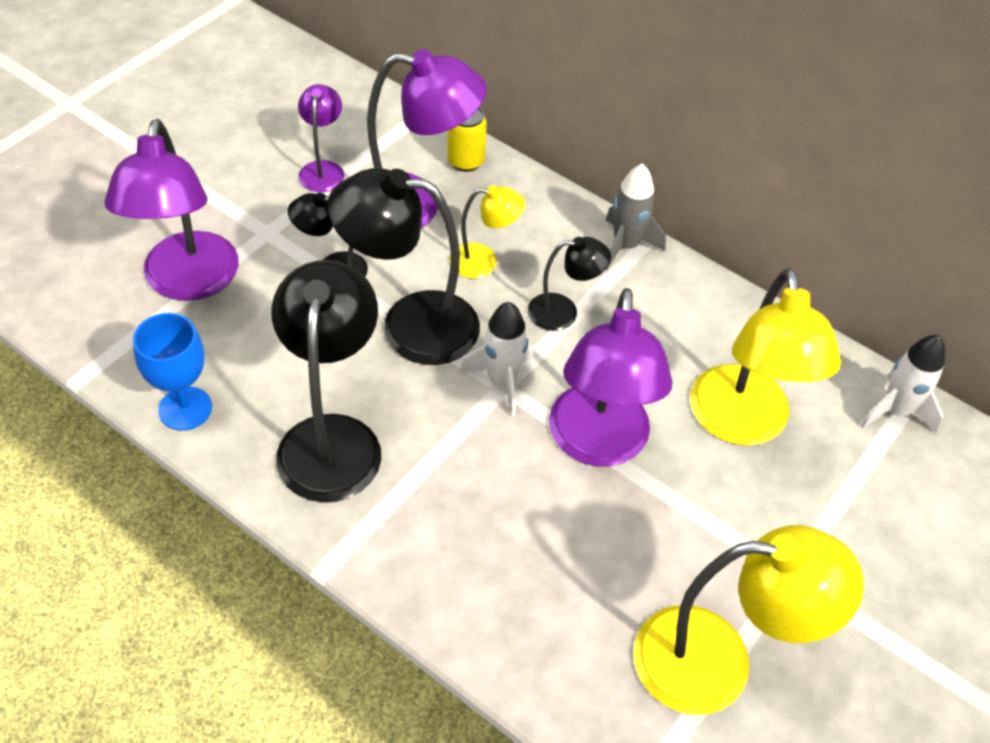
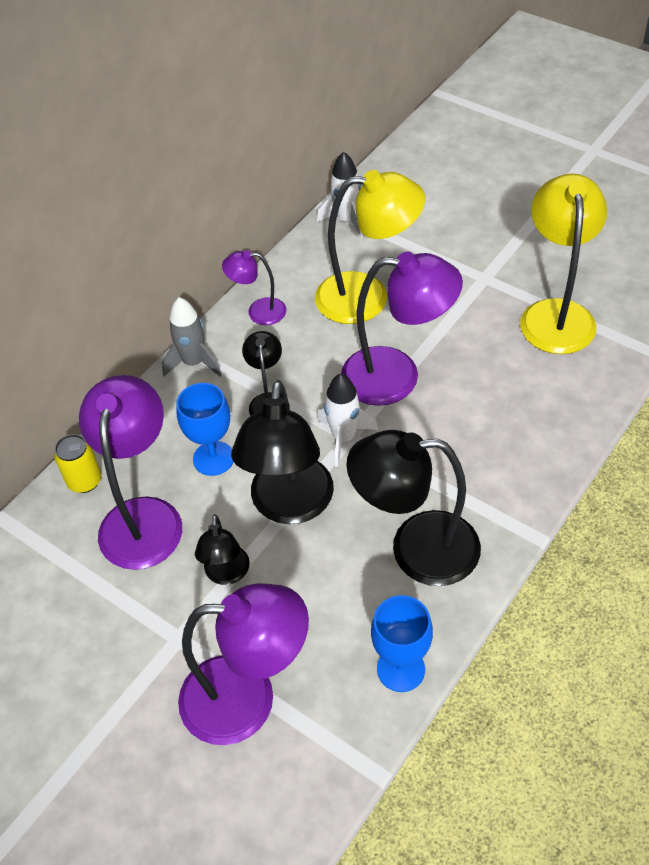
camera: 85 degrees left, 0 degrees up
purple lamp [298,84,344,192] -> purple lamp moved to [222,250,286,325]
yellow lamp [449,185,525,279] -> blue goblet [176,383,233,476]

